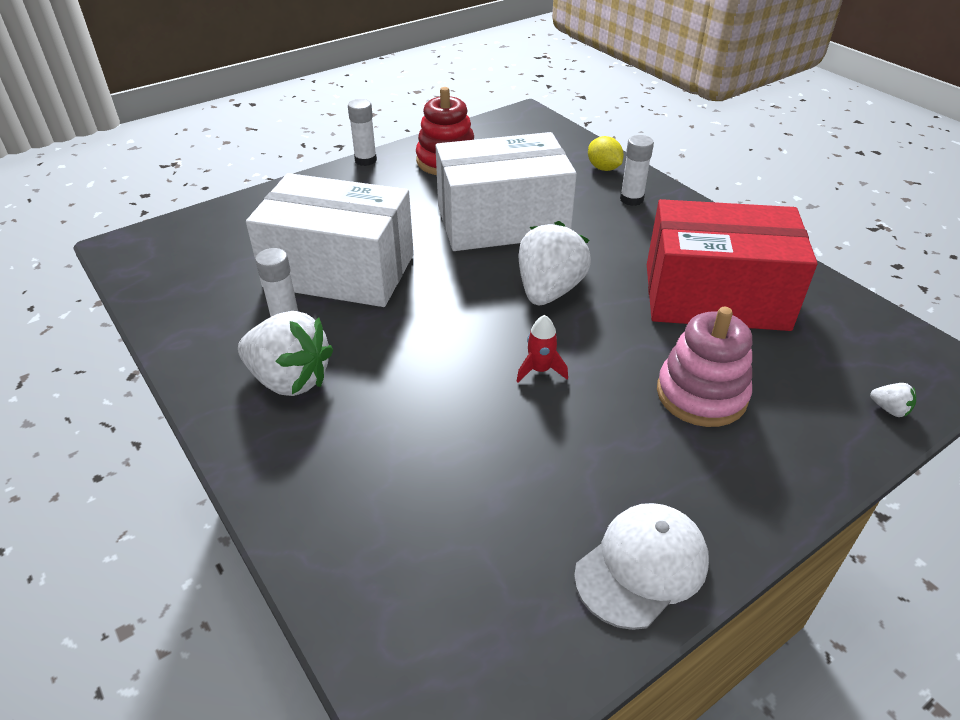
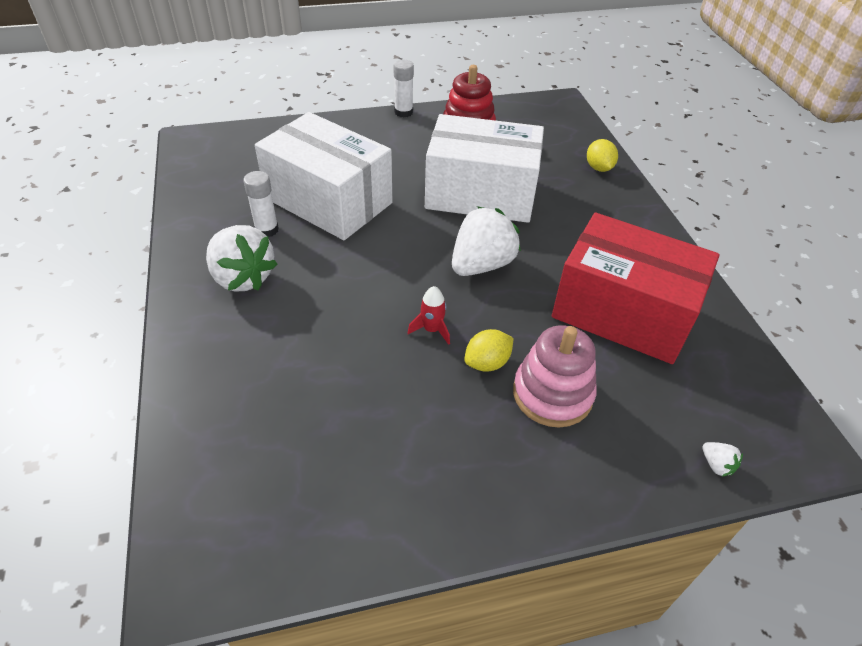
camera: 20 degrees right, 5 degrees up
white cap [574,503,709,630] -> none
white glue stick [620,135,654,206] -> none
none -> yellow lemon [464,329,513,372]

